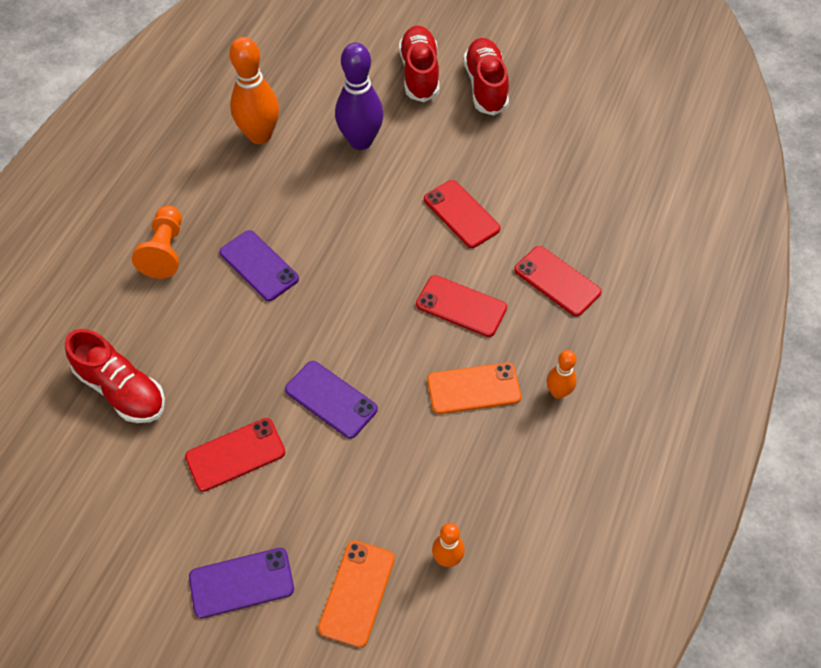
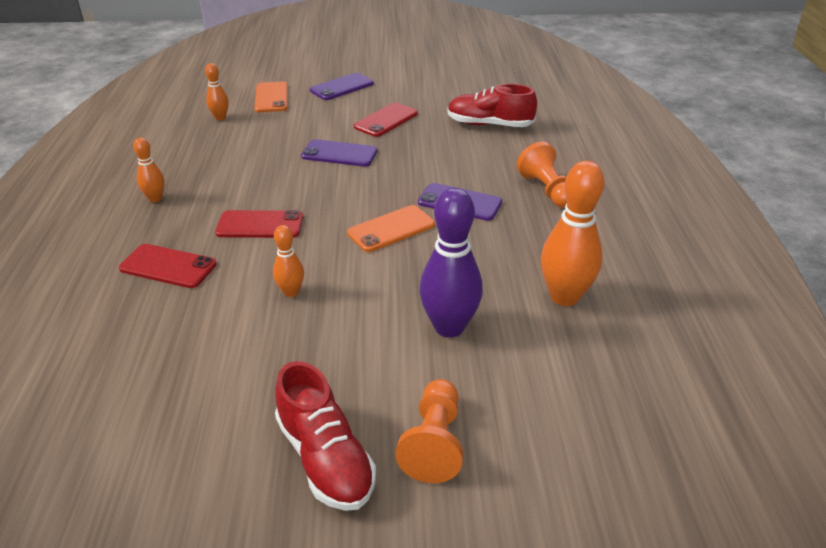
camera: 155 degrees right, 20 degrees down
red shoe [399,26,439,102] -> orange pawn [395,379,463,483]
red phone [424,180,500,248] -> orange bowling pin [273,225,304,297]
orange phone [427,362,521,414] -> orange phone moved to [347,205,435,252]

